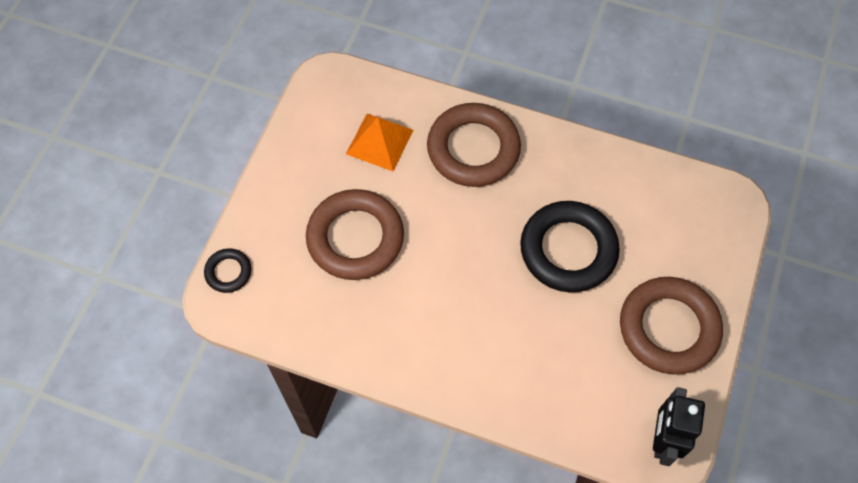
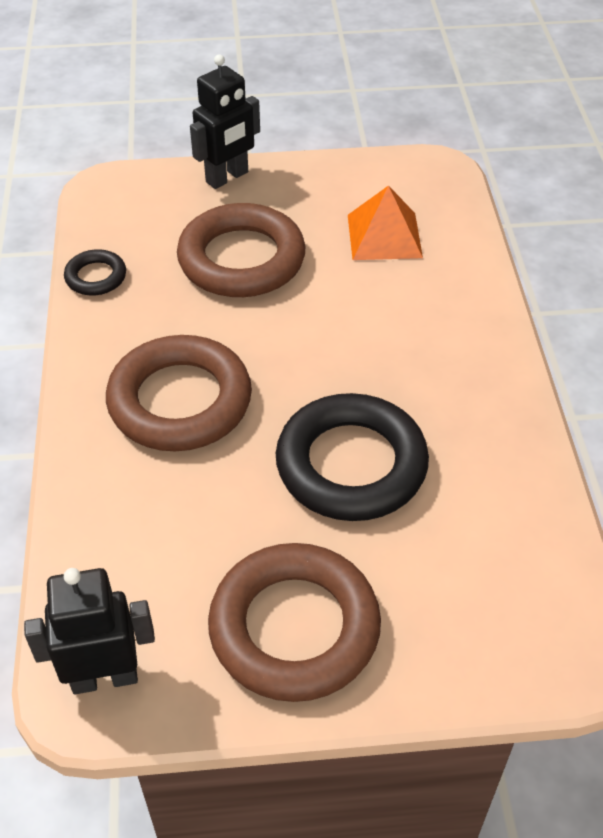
camera: 65 degrees right, 15 degrees down
black ring [204,248,252,293] -> black ring moved to [64,249,126,295]
brown ring [427,103,521,187] -> brown ring moved to [106,335,252,451]
none -> black robot [190,54,260,189]

